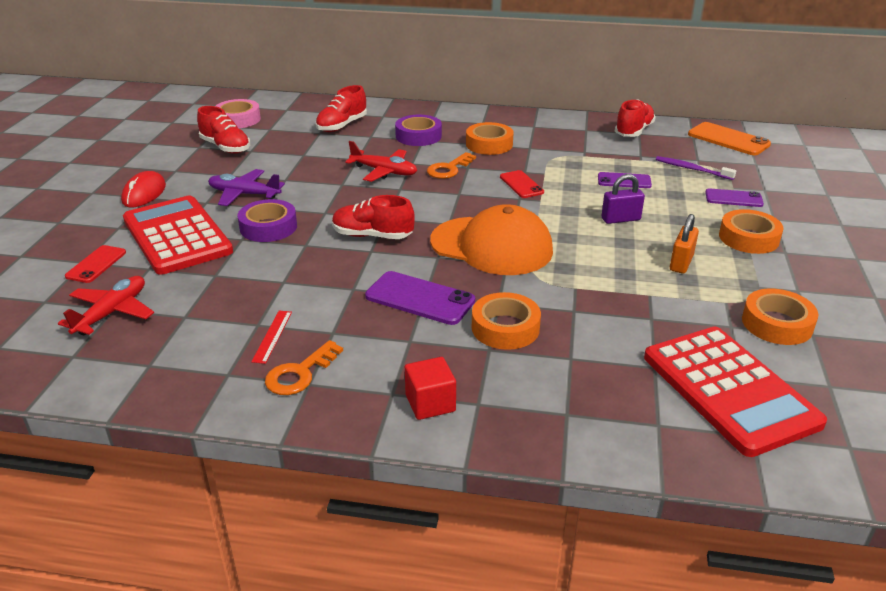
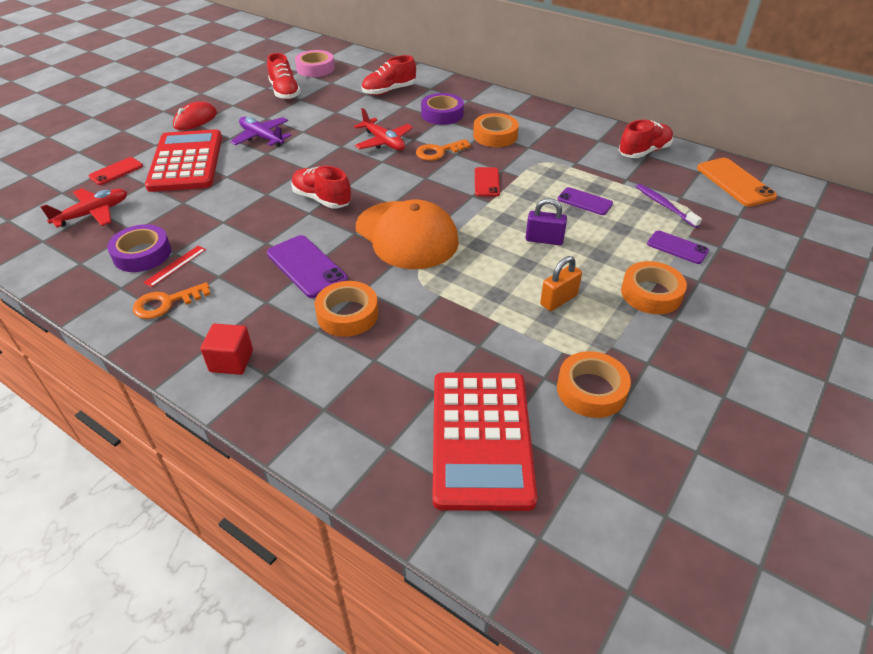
camera: 25 degrees right, 10 degrees up
purple tape [238,199,297,242] -> purple tape moved to [107,224,171,272]

